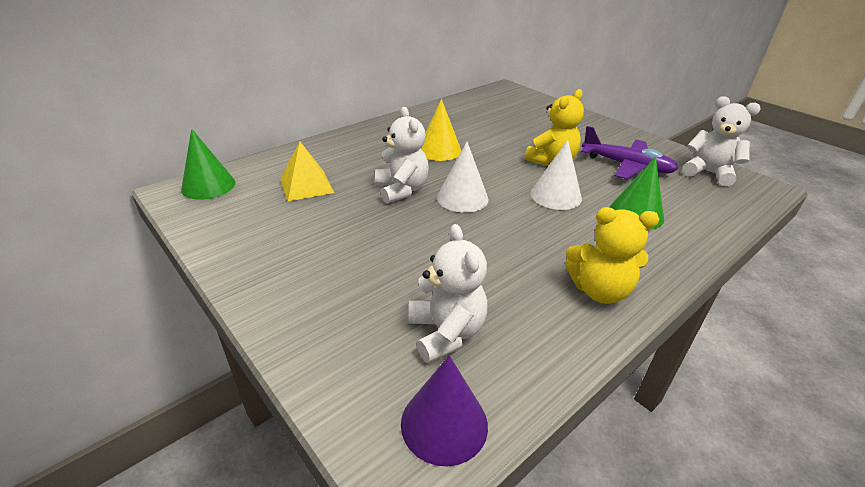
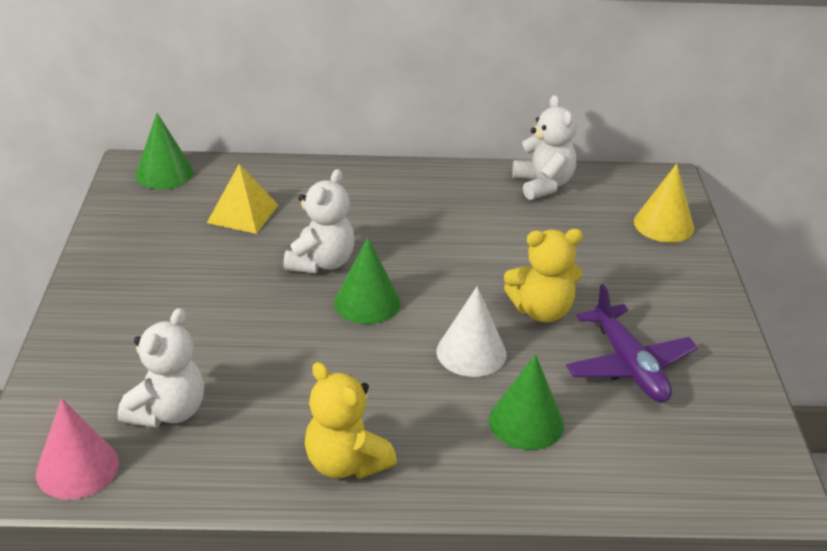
camera: 40 degrees right, 0 degrees up
purple cone [401,355,488,466] -> pink cone [36,398,119,499]
yellow cone [421,99,461,161] -> yellow cone moved to [634,163,694,243]
white cone [437,142,489,213] -> green cone [334,237,401,324]
white teddy bear [683,96,761,186] -> white teddy bear moved to [512,95,577,200]

